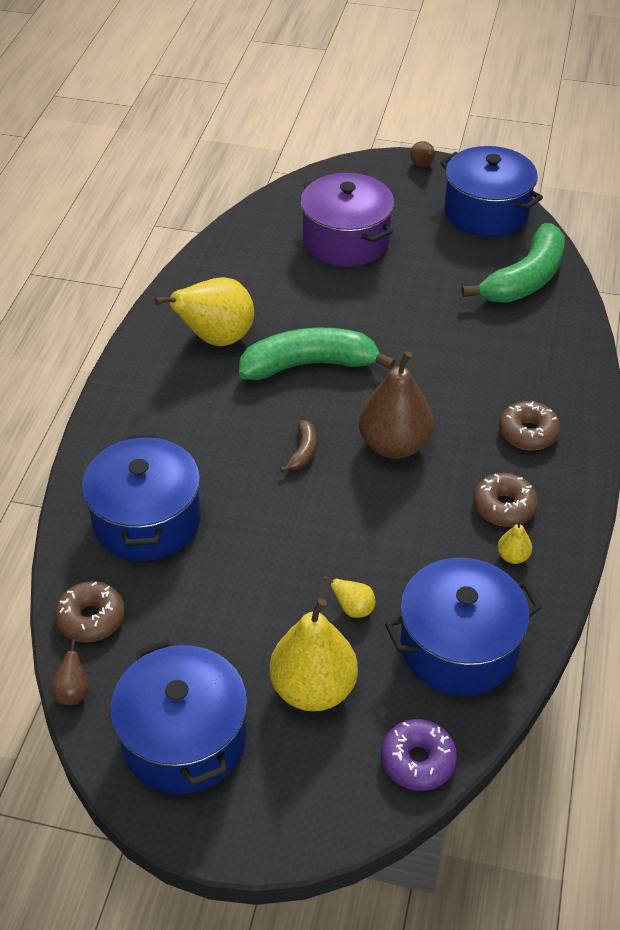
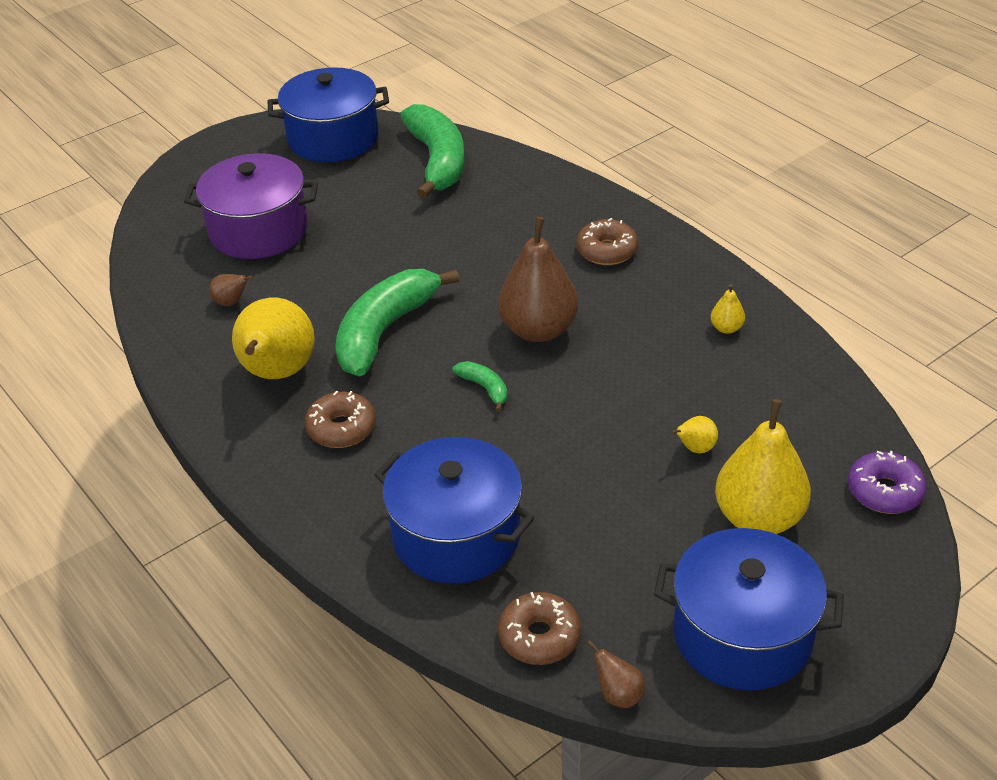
camera: 50 degrees left, 5 degrees down
brown banana [280,420,316,473] -> green banana [453,361,508,412]
blue pot [385,558,542,696] -> none
brown pear [410,141,436,167] -> brown pear moved to [209,274,253,306]
brown donut [473,473,538,527] -> brown donut moved to [305,391,376,448]

